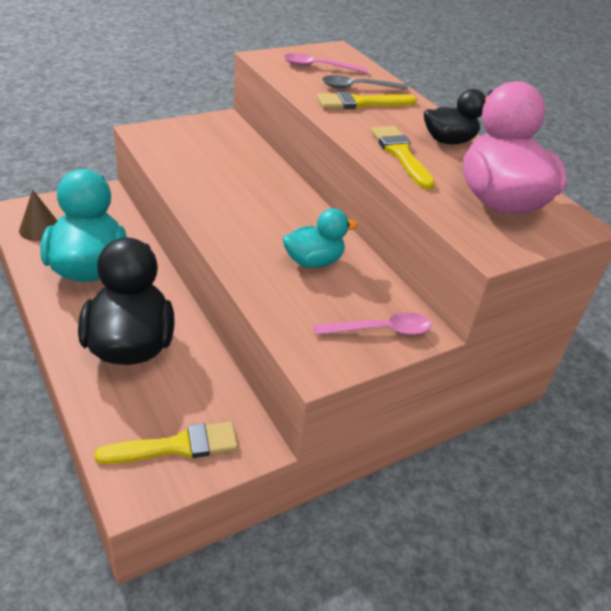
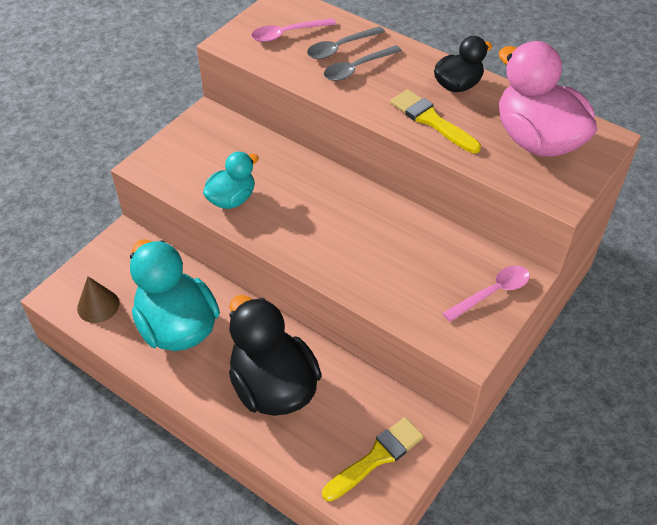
camera: 20 degrees left, 10 degrees up
turquoise duck [283,208,358,268] -> turquoise duck moved to [203,152,259,209]
yellow brush [317,92,417,109] -> grey spoon [324,45,402,81]

